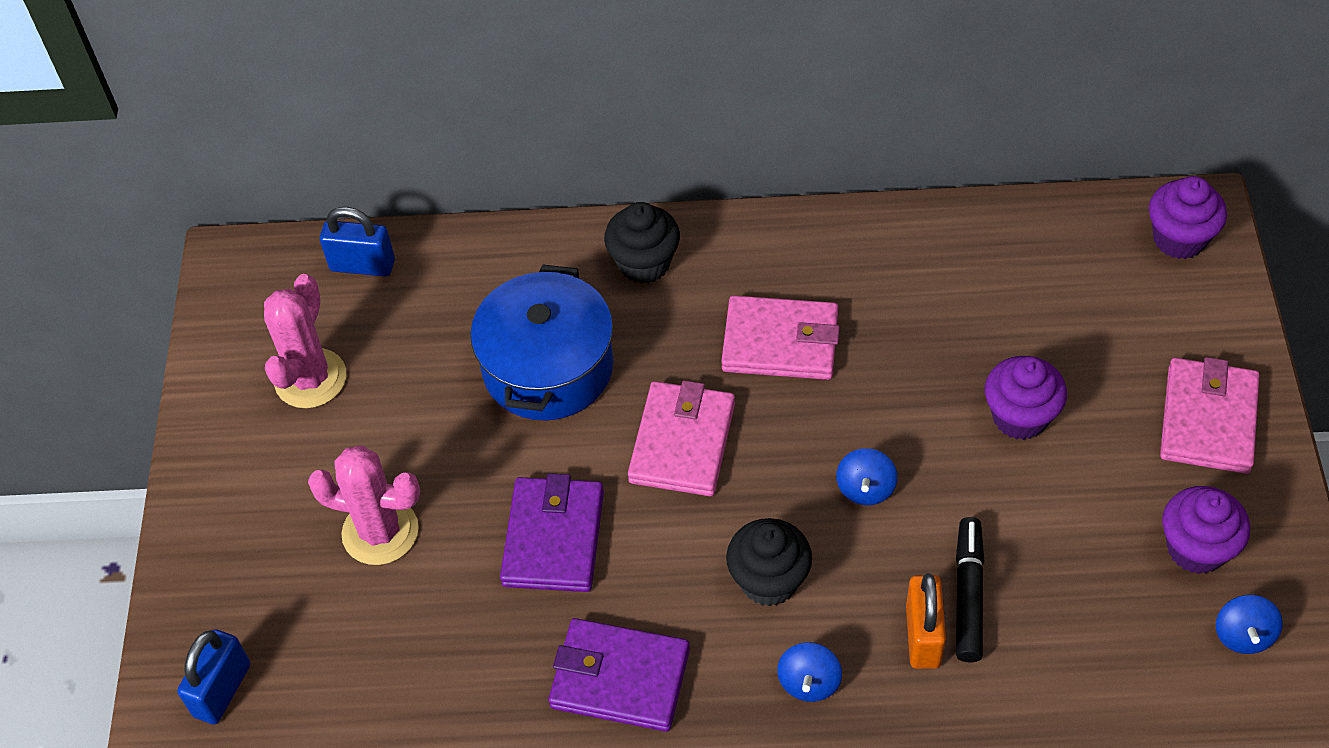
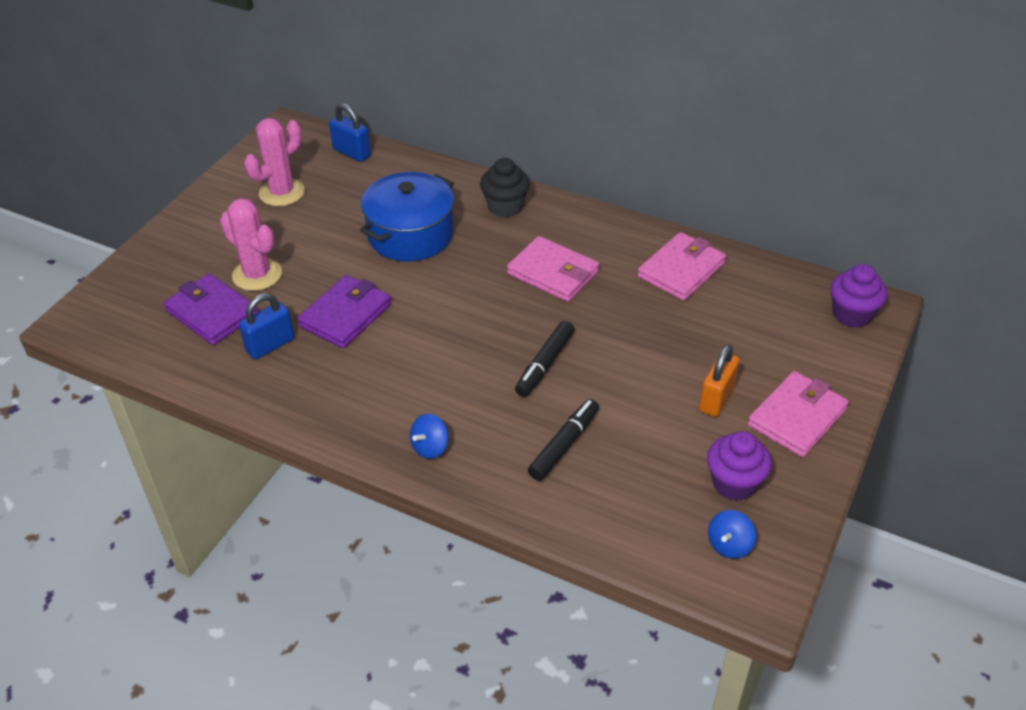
camera: 25 degrees right, 10 degrees down
blue padlock [177,629,250,725] -> blue padlock moved to [239,293,294,360]
purple wallet [549,618,690,732] -> purple wallet moved to [164,273,258,345]
pink wallet [628,380,735,496] -> pink wallet moved to [638,232,726,301]
black cupcake [726,518,812,606] -> none
blue spinning top [836,448,897,505] -> black marker [515,321,575,397]
orange padlock [906,573,946,669] -> orange padlock moved to [699,344,740,417]
purple cupcake [985,356,1067,440] -> none

